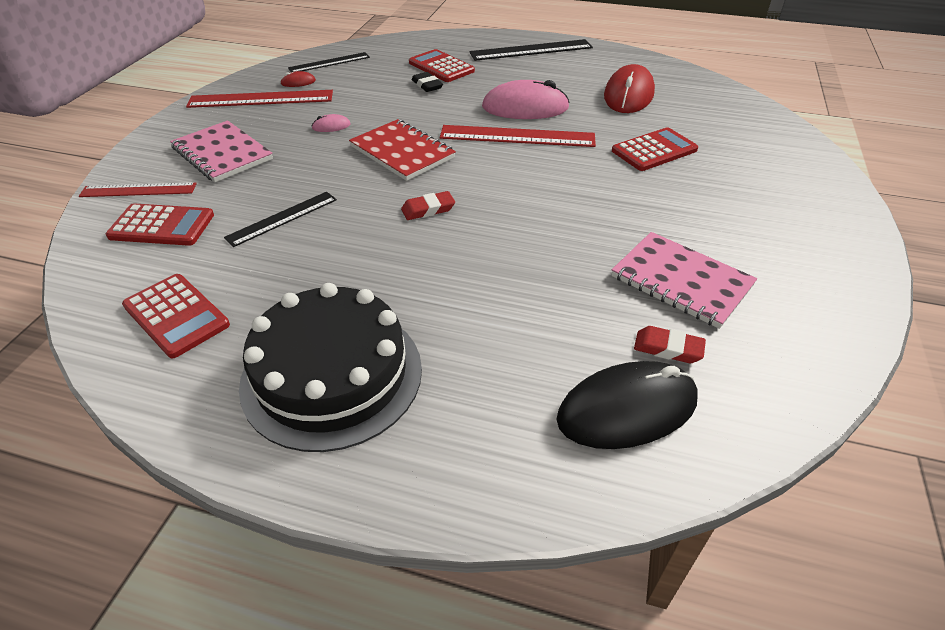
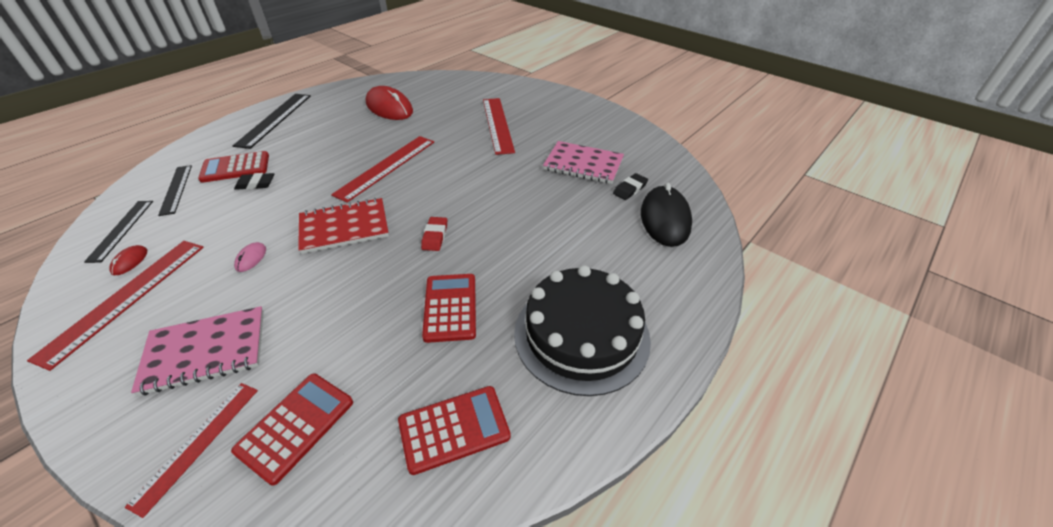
camera: 65 degrees left, 0 degrees up
black ruler [224,192,337,247] -> black ruler moved to [158,165,192,216]
pink mouse [482,80,570,119] -> none
pink notebook [611,232,757,329] -> pink notebook turned 45 degrees clockwise [543,141,624,184]
red calculator [612,127,698,171] -> red calculator moved to [422,274,476,343]
red eraser [634,326,706,363] -> black eraser [613,173,648,200]
none -> red ruler [483,98,515,155]

